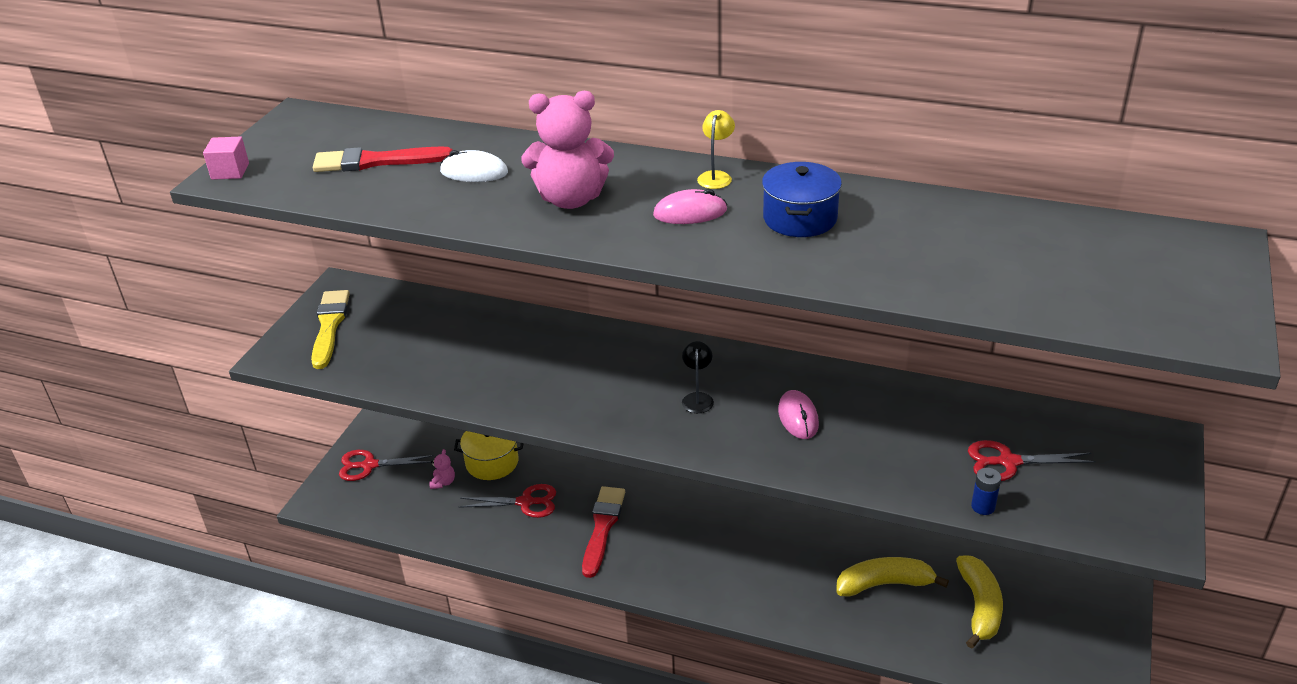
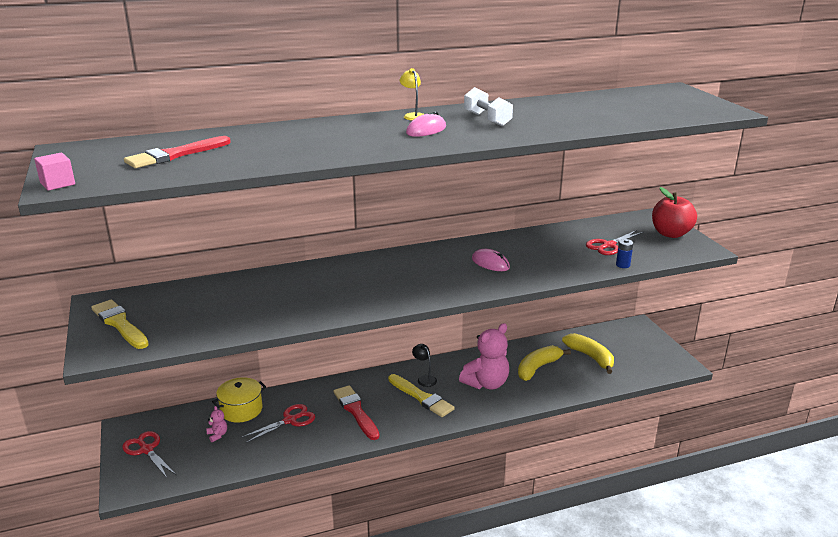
camera: 40 degrees left, 10 degrees down
red scissors [339,450,434,481] -> red scissors turned 90 degrees clockwise [123,431,176,478]
white mouse [440,150,508,182] -> none
pink teddy bear [521,91,614,209] -> pink teddy bear moved to [459,323,509,389]
black lamp [682,341,714,413] -> black lamp moved to [412,344,437,387]
blue pot [762,162,842,237] -> white dumbbell [464,87,513,126]
none -> yellow brush [388,374,455,417]
none -> red apple [652,187,697,238]

